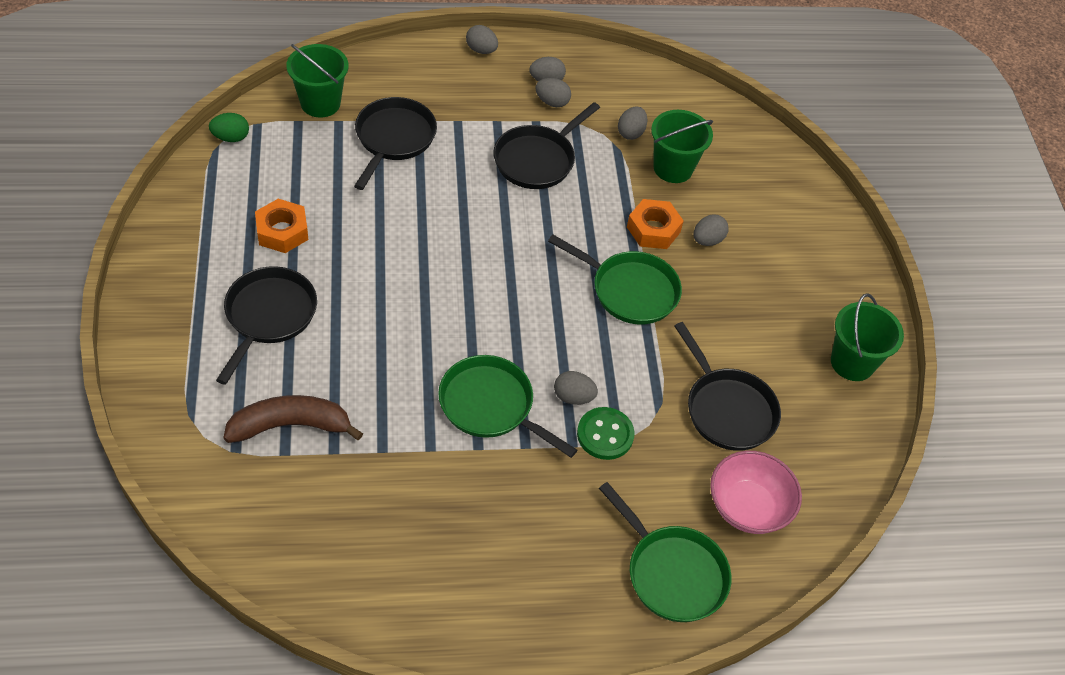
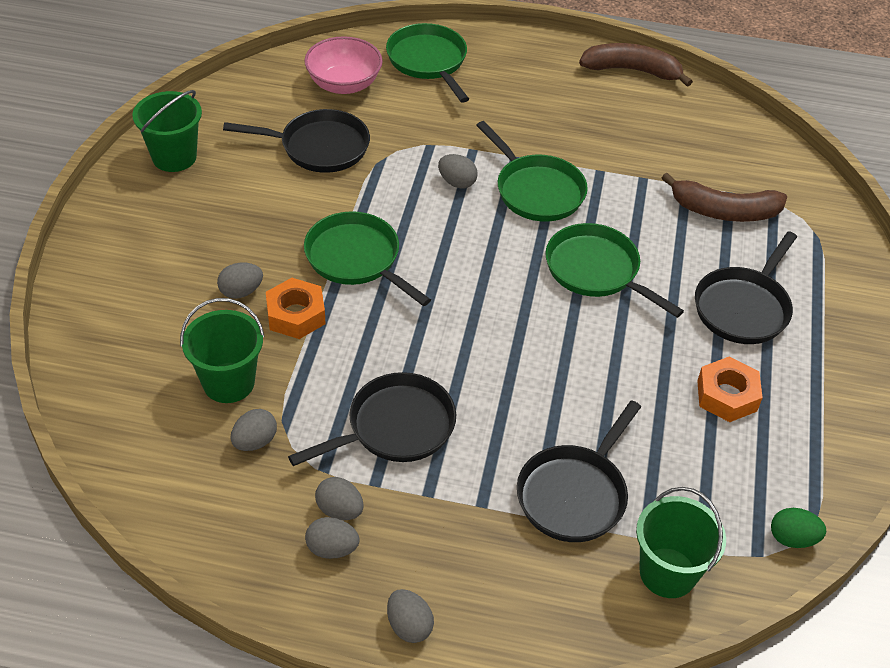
camera: 160 degrees left, 5 degrees down
green button [577,407,635,460] -> none
black pan [674,322,781,451] -> black pan turned 105 degrees clockwise [223,109,370,173]
none -> green pan [545,223,684,318]
none -> brown banana [579,43,693,87]

